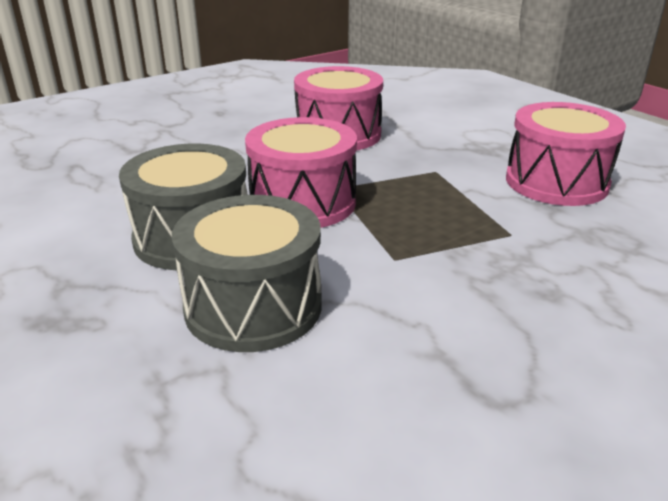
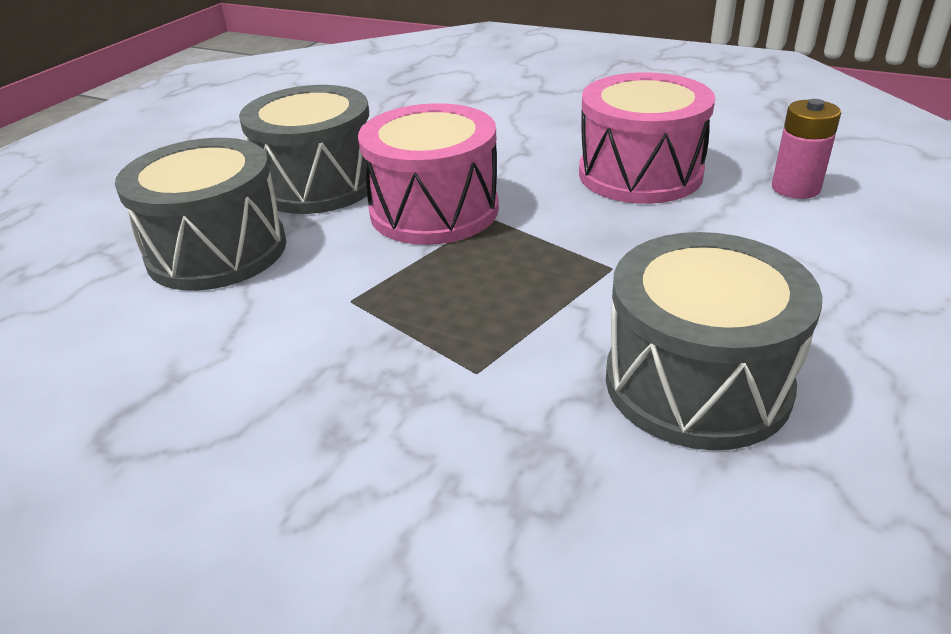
camera: 65 degrees right, 5 degrees up
pink drum [506,102,626,206] -> grey drum [606,232,823,450]
none -> pink battery [772,99,841,199]

